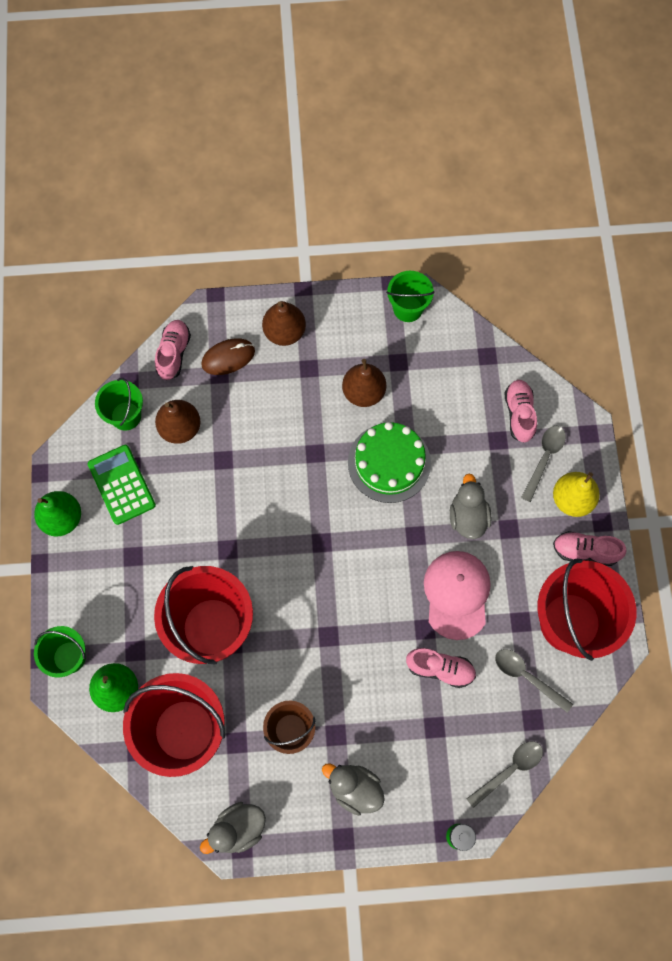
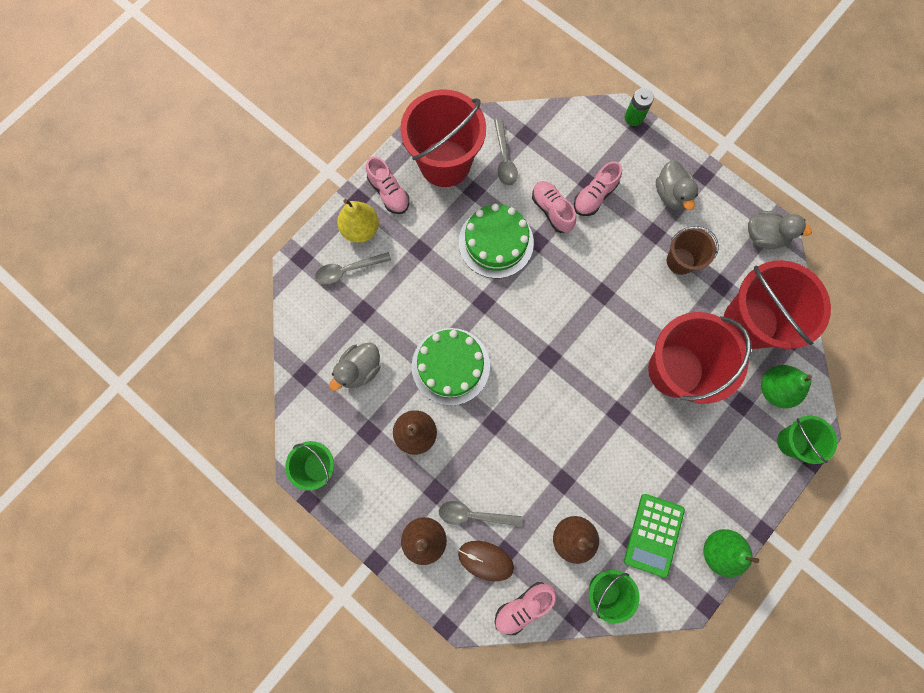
camera: 135 degrees left, 5 degrees up
pink cap [424,551,491,640] -> green cake [459,204,534,278]
grey duck [450,474,492,539] -> grey duck moved to [329,342,380,391]
grey spoon [467,741,543,808] -> grey spoon moved to [439,501,523,527]
pink shoe [504,380,537,443] -> pink shoe moved to [574,161,622,216]

